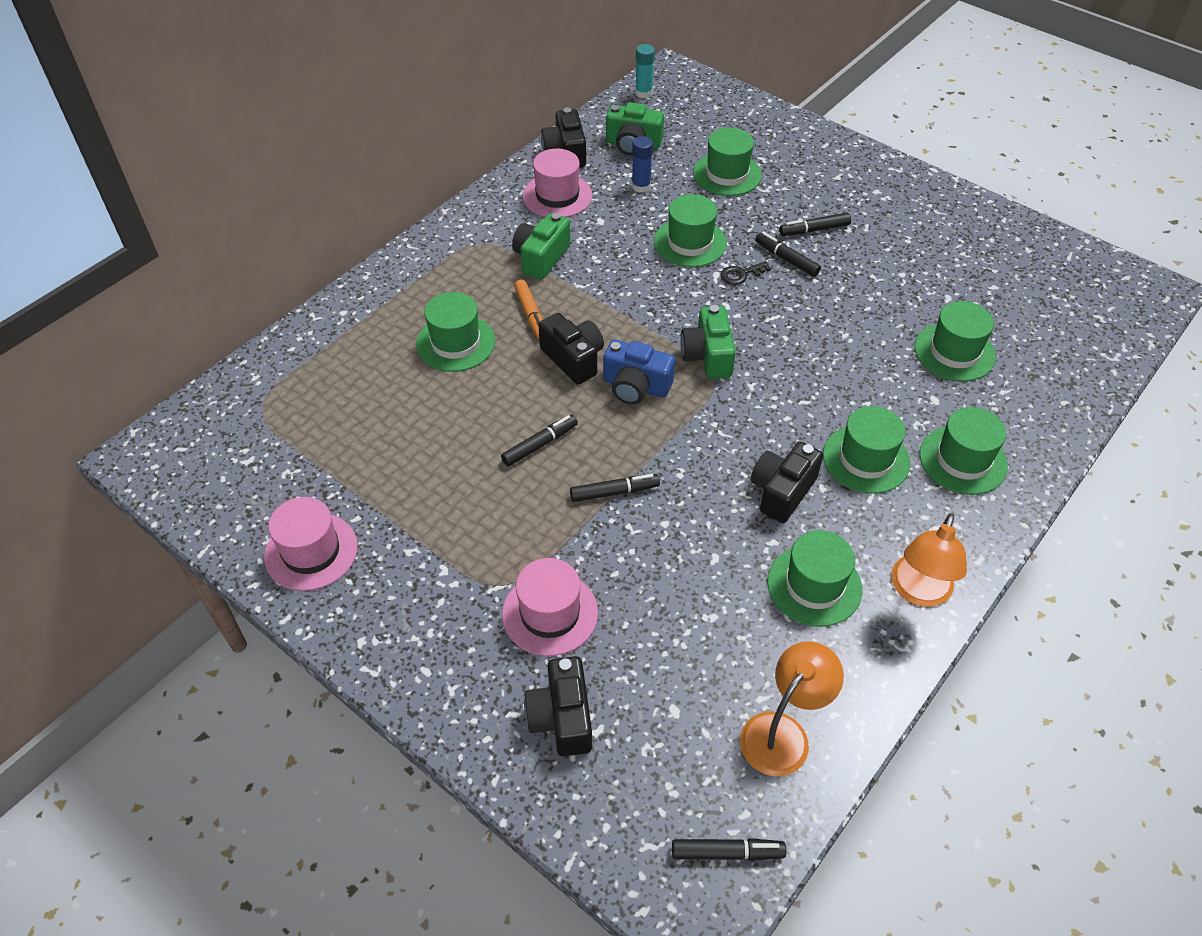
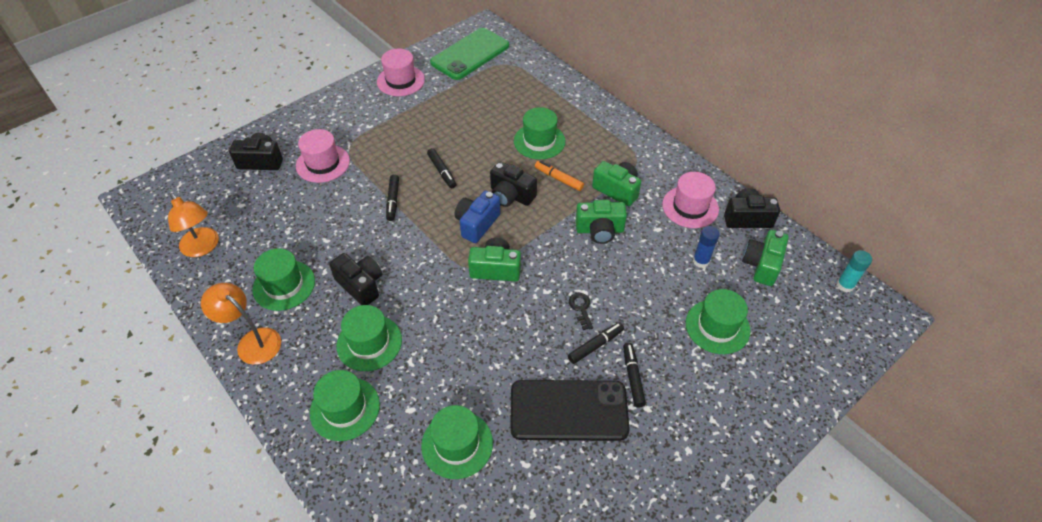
camera: 100 degrees right, 0 degrees up
orange marker [514,279,543,339] -> orange marker turned 45 degrees clockwise [535,161,584,191]
black camera [538,313,604,385] -> black camera turned 60 degrees clockwise [490,162,537,207]
green hat [654,194,727,267] -> none
black marker [672,838,786,861] -> none
none -> green phone [430,28,509,80]
none -> black phone [510,380,630,441]
none -> green camera [576,200,627,244]

